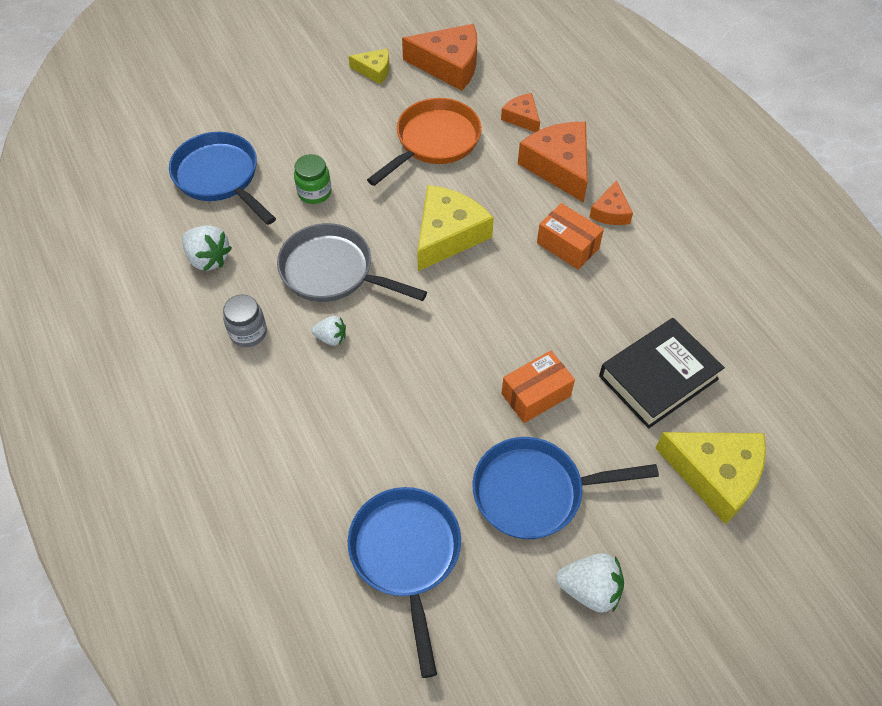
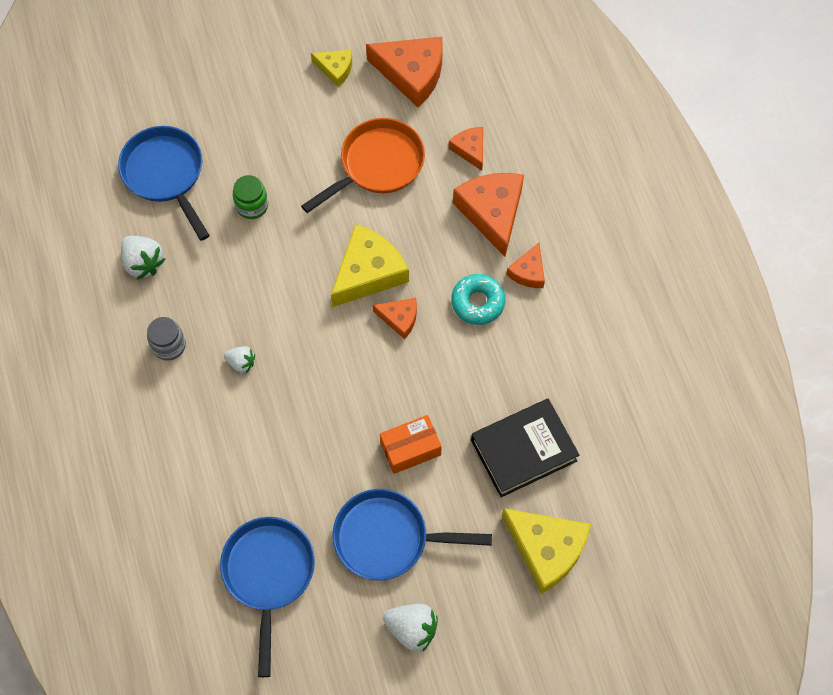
camera: 10 degrees right, 10 degrees up
grey pan [277,223,427,302] -> none
orange box [537,203,604,270] -> turquoise donut [451,274,505,325]
none -> orange cheese [373,298,417,339]

